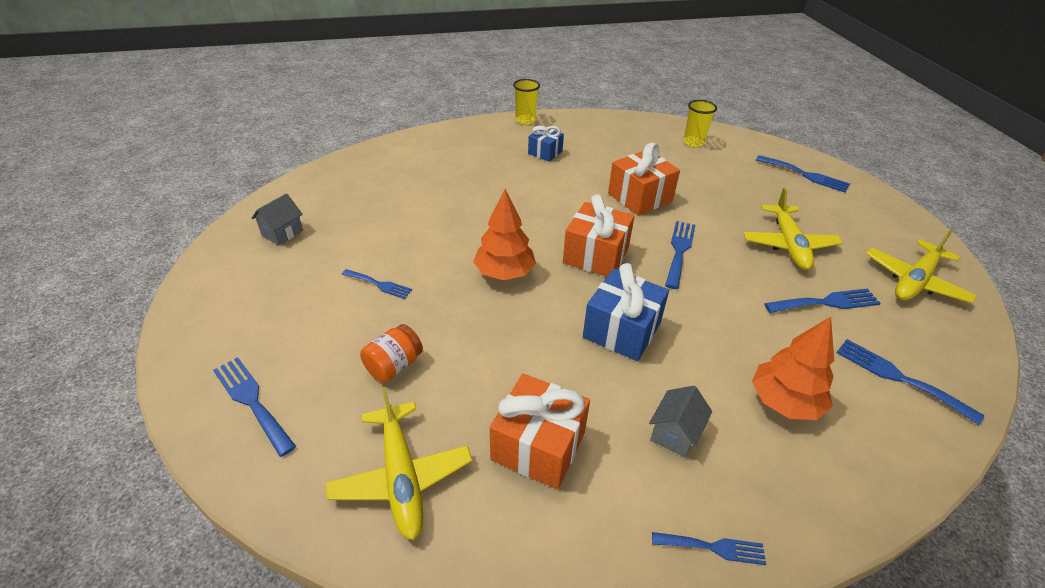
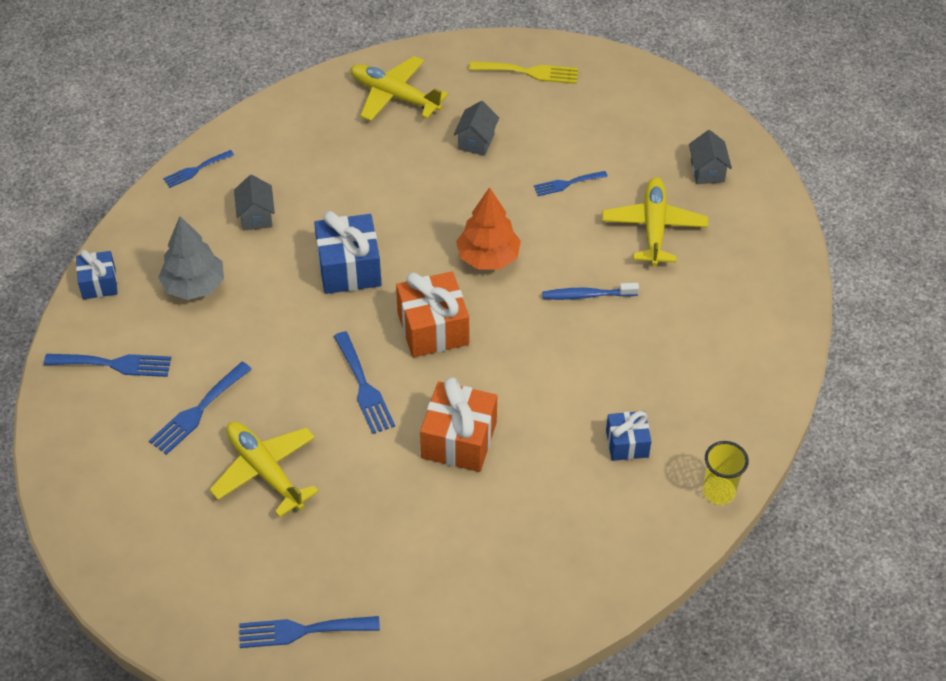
camera: 140 degrees right, 10 degrees up
blue fork [213,357,296,457] -> yellow fork [469,61,578,84]
orange jar [360,324,423,382] -> grey house [454,101,499,156]
orange gift [490,374,590,489] -> none
yellow cup [684,100,717,147] -> none
orange tree [752,317,834,420] -> grey tree [158,216,224,300]
yellow plane [866,230,977,303] -> yellow plane moved to [602,177,708,266]
none -> blue gift [76,250,118,299]
none -> blue toothbrush [542,283,639,300]

